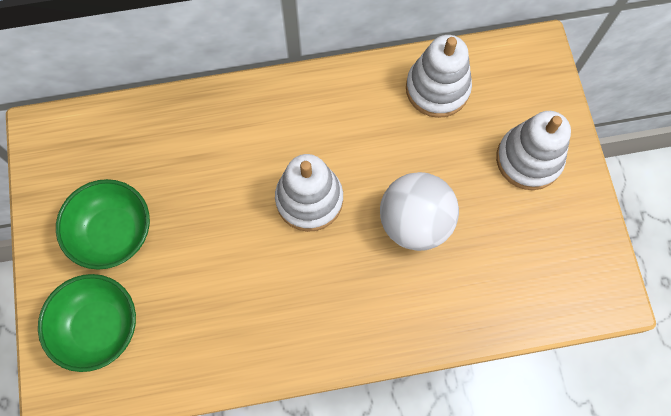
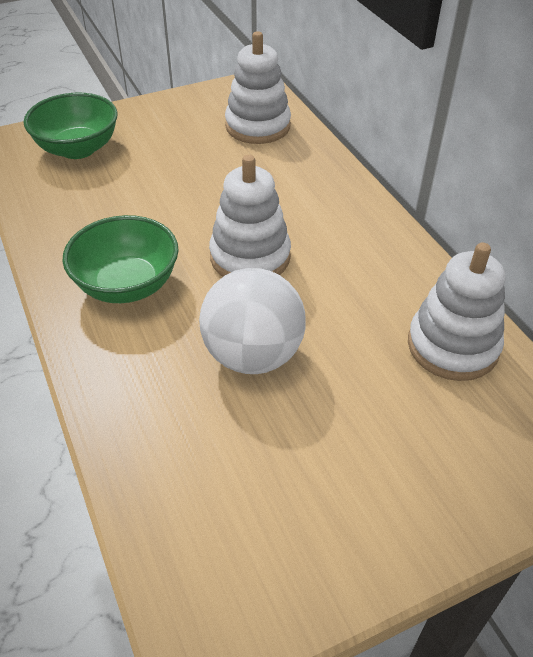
camera: 75 degrees right, 25 degrees down
green bowl [56,179,150,270] -> green bowl moved to [62,215,179,303]
white stacking toy [496,111,571,190] -> white stacking toy moved to [225,31,291,144]

